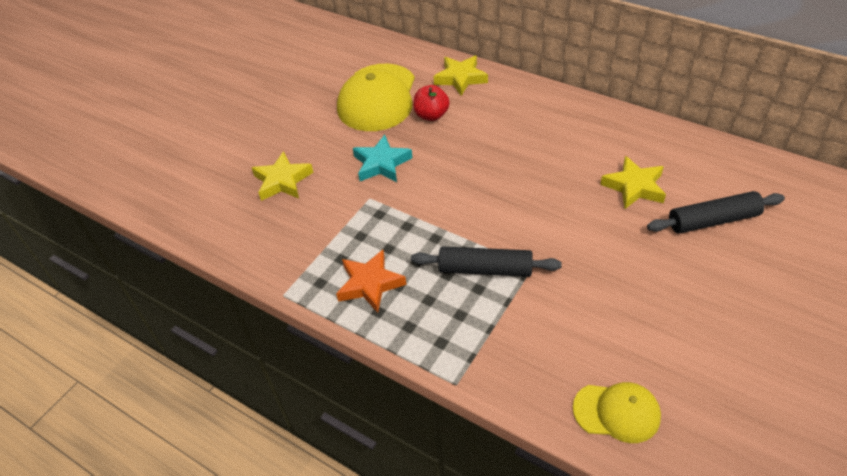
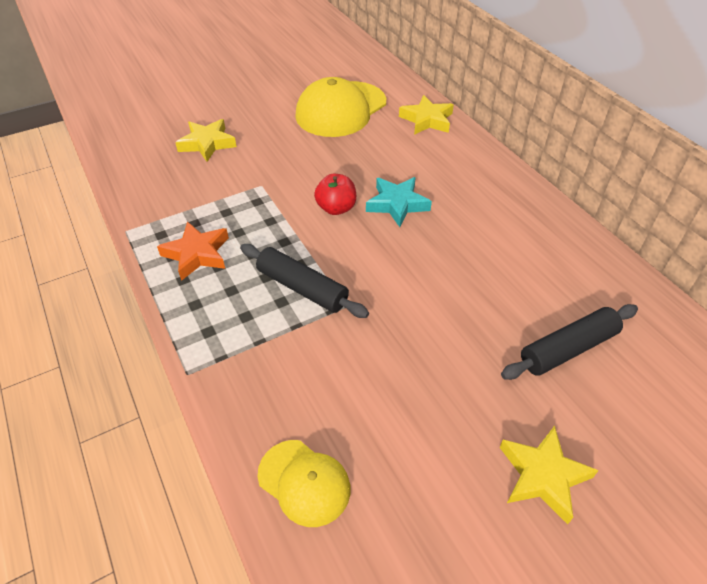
camera: 25 degrees right, 0 degrees up
turquoise star [353,135,412,182] -> turquoise star moved to [366,177,432,227]
red apple [413,85,450,121] -> red apple moved to [314,174,356,215]
yellow star [600,156,666,209] -> yellow star moved to [499,426,599,524]
black rolling pin [647,191,785,234] -> black rolling pin turned 45 degrees counterclockwise [501,304,638,380]

